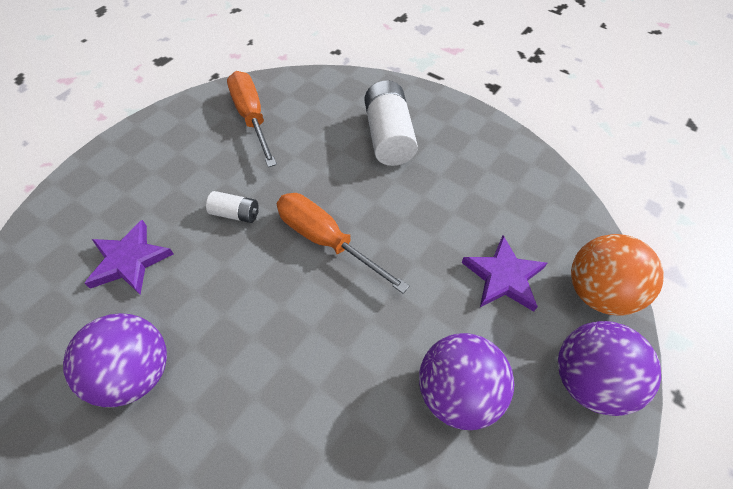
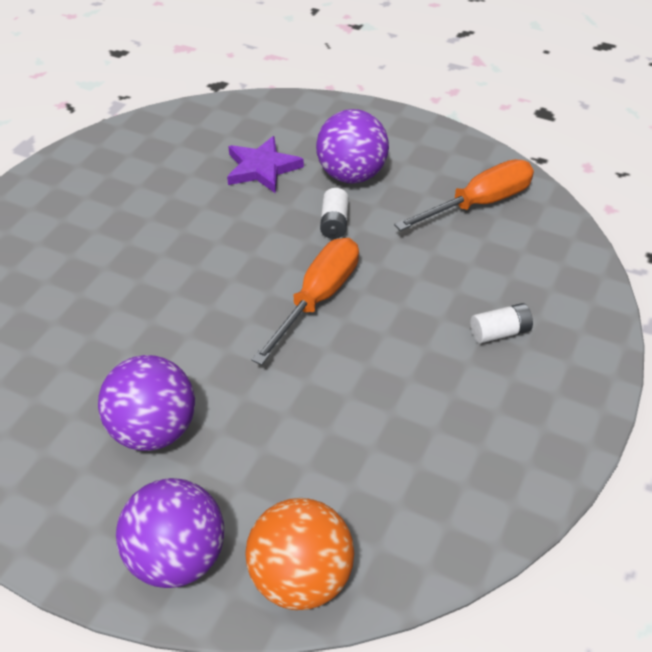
camera: 80 degrees right, 10 degrees down
purple ball [63,313,167,407] -> purple ball moved to [316,109,389,183]
white battery [365,80,418,166] -> white battery [471,303,533,343], size x0.52
purple star [461,235,547,312] -> none

